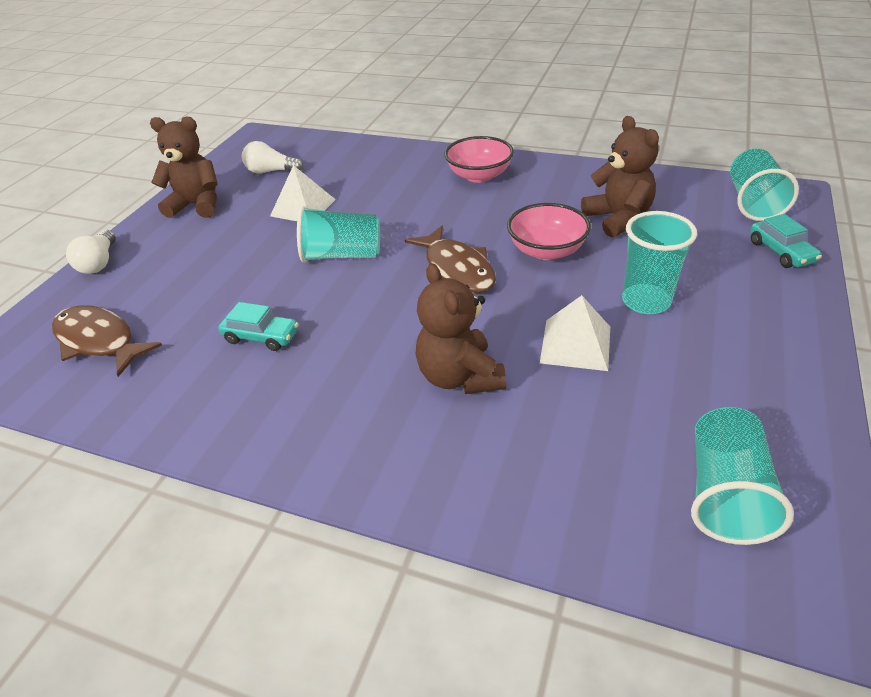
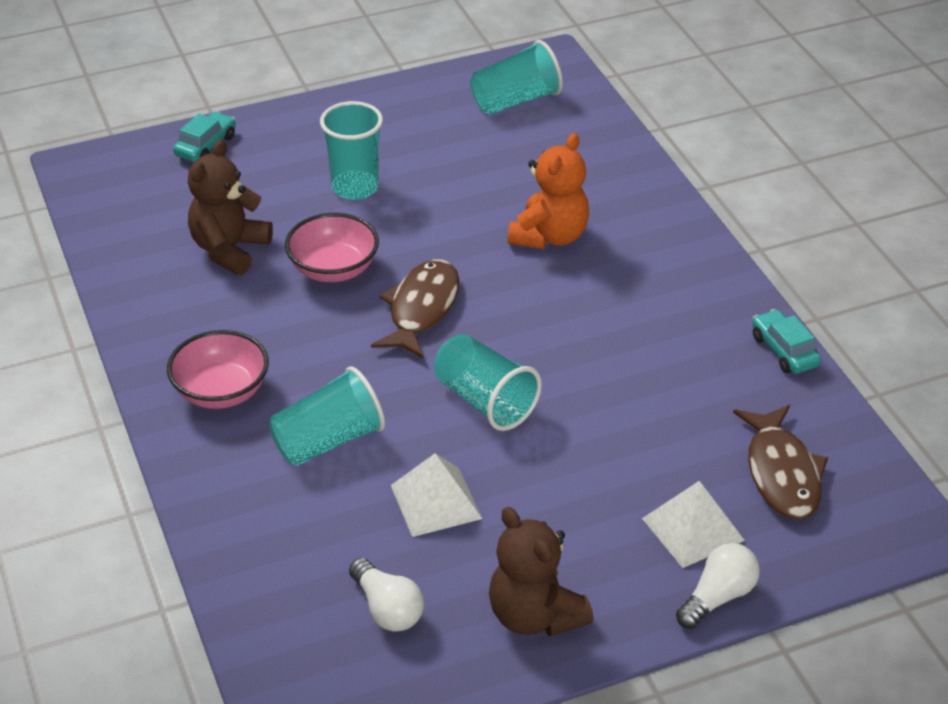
camera: 135 degrees left, 0 degrees up
turquoise car [218,302,299,351] -> turquoise car moved to [752,309,821,374]
brown teddy bear [416,263,506,394] -> orange teddy bear [508,133,589,249]
white pyramid [540,295,610,371] -> white pyramid moved to [642,481,745,568]
turquoise cup [730,148,799,221] -> turquoise cup moved to [269,366,385,466]

